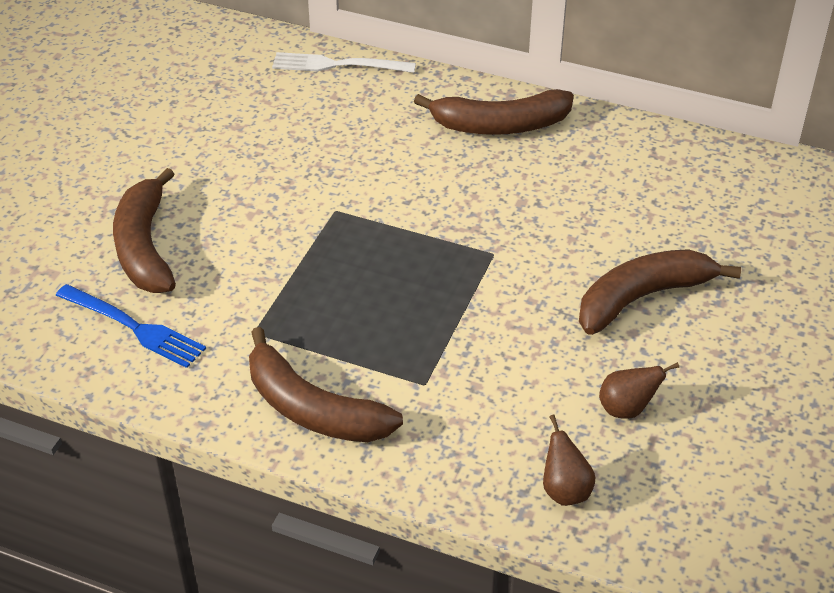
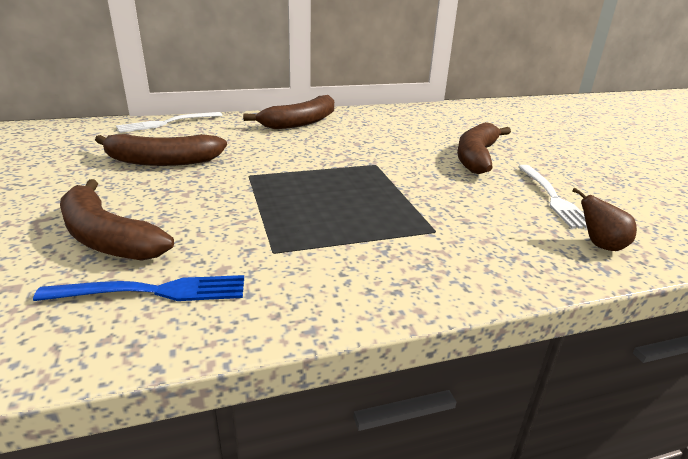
camera: 40 degrees left, 15 degrees down
brown banana [249,327,403,442] -> brown banana moved to [95,134,227,166]
brown pear [599,362,679,419] -> white fork [518,165,587,229]

